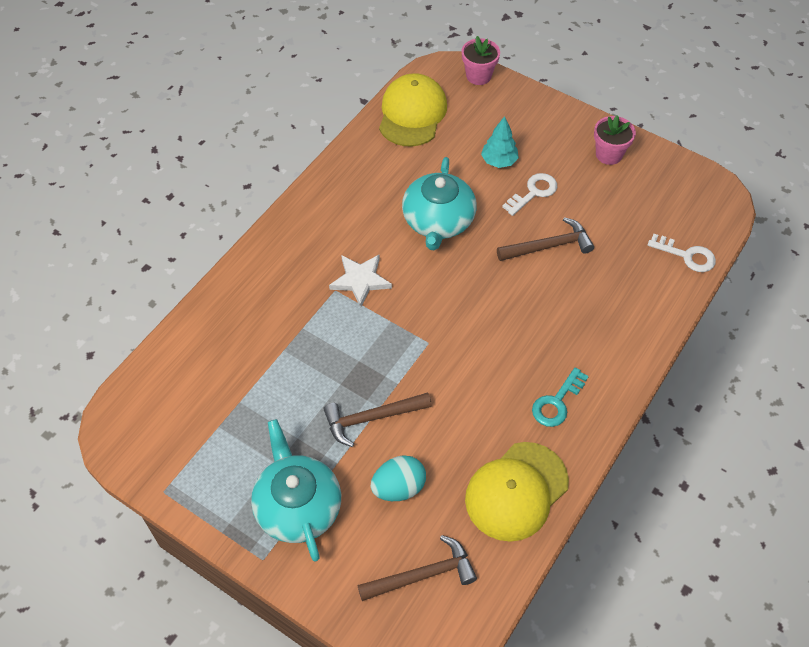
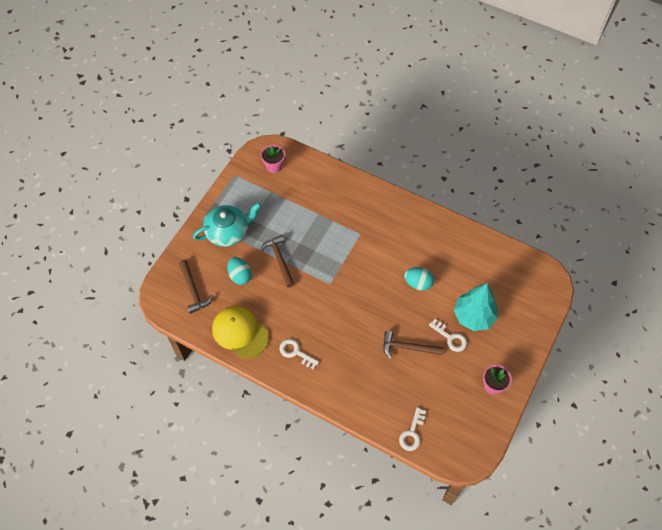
camera: 85 degrees right, 5 degrees up
white star [329,255,392,307] -> none
yellow cap [379,73,447,147] -> none
turquoise teapot [402,157,477,250] -> turquoise egg [404,267,434,291]
pink flower pot [462,36,500,85] -> pink flower pot moved to [261,145,285,173]
turquoise tree [481,116,519,168] -> turquoise tree [454,284,498,331], size x1.77
brown hammer [497,217,594,261] -> brown hammer turned 120 degrees clockwise [383,331,443,359]
turquoise key [532,367,589,427] -> white key [280,339,319,370]

